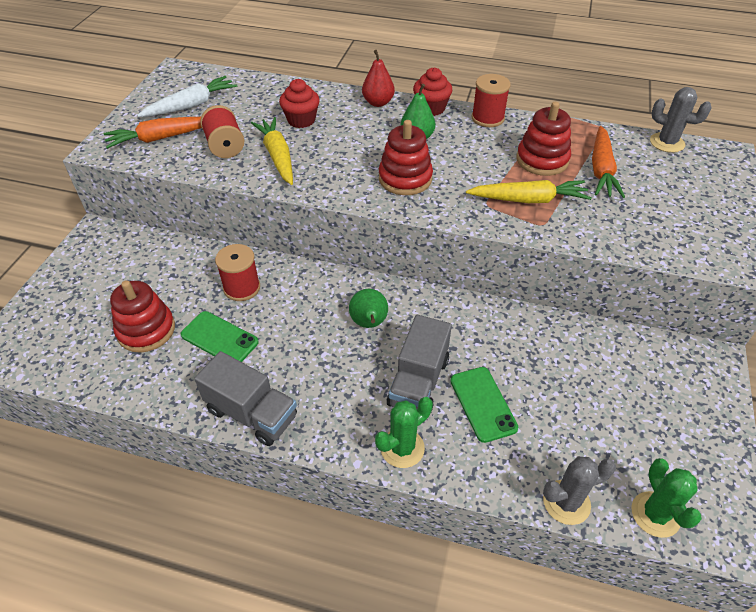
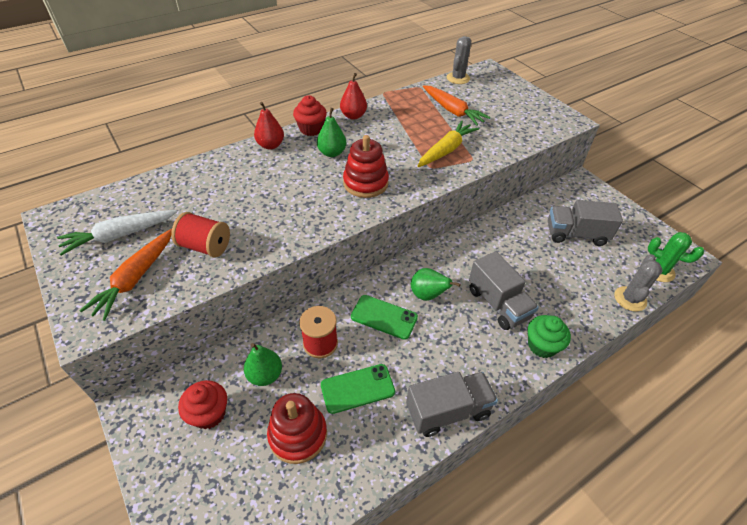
camera: 50 degrees left, 0 degrees up
white carrot [137,76,237,117] -> white carrot turned 120 degrees counterclockwise [57,210,177,256]
yellow carrot [251,117,293,185] -> none
red cupcake [279,79,320,128] -> red cupcake moved to [178,380,227,429]
green cactus [375,397,433,468] -> green cupcake [528,315,571,358]
green phone [450,367,518,443] -> green phone moved to [351,295,418,340]
red spool [472,74,511,127] -> red pear [340,73,367,120]
red stacking toy [516,102,571,176] -> none
grey cactus [650,87,712,153] -> grey cactus turned 45 degrees counterclockwise [447,36,471,84]
none -> green pear [244,343,282,386]
none -> grey truck [548,200,623,246]

